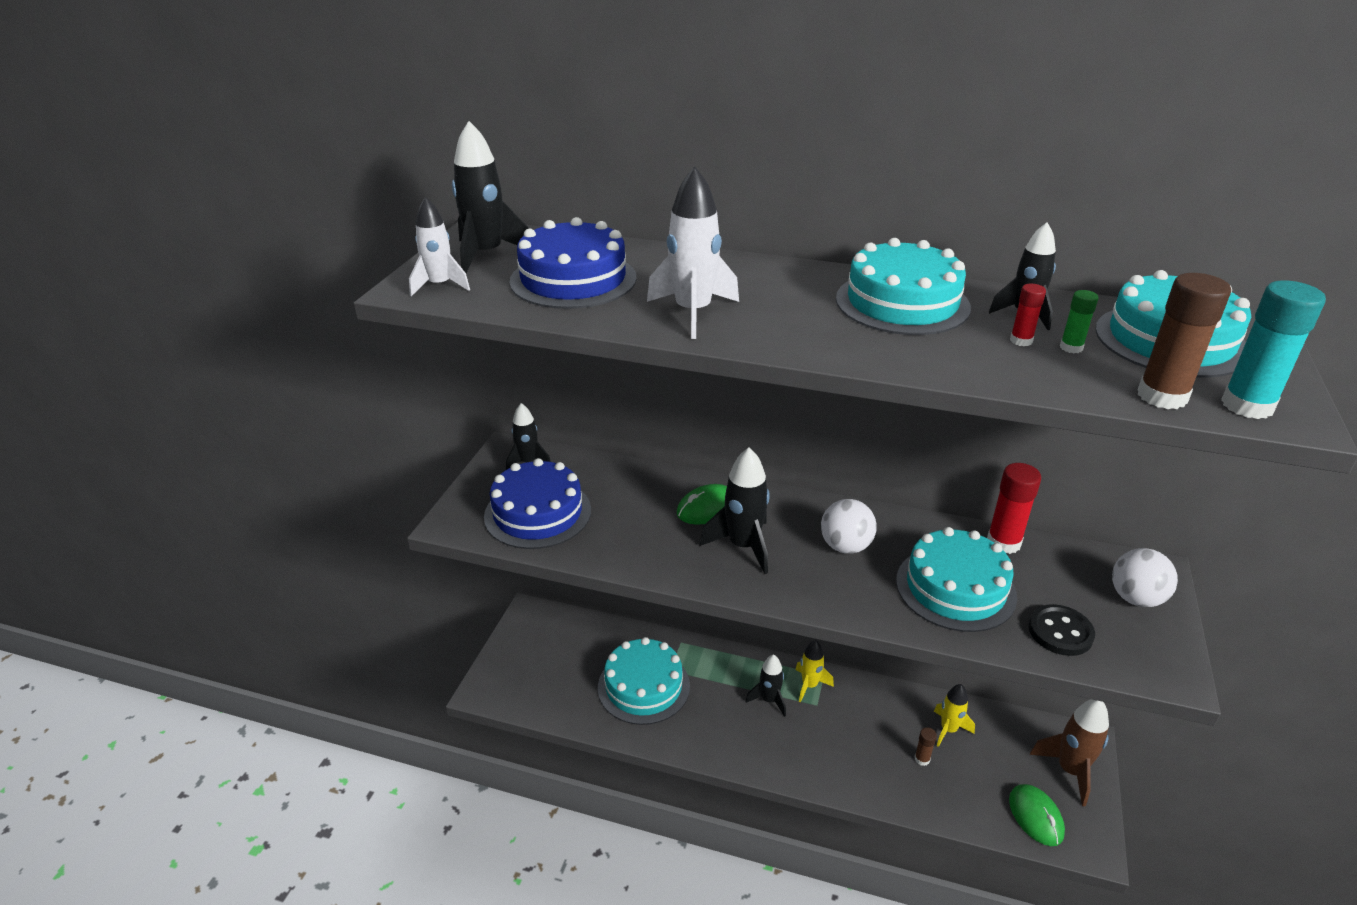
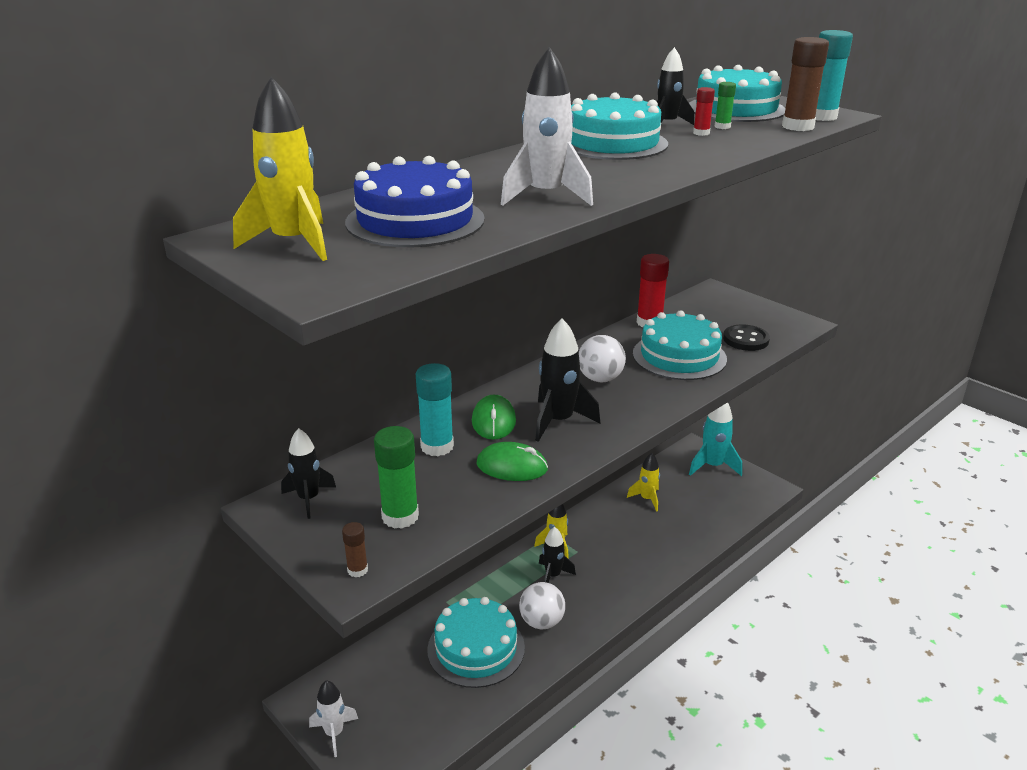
camera: 60 degrees left, 5 degrees down
white rocket [409,197,470,296] -> white rocket moved to [309,680,358,757]
black rocket [452,121,529,273] -> yellow rocket [233,77,327,261]
blue cake [484,458,591,549] -> green glue stick [374,426,419,529]
brown glue stick [915,727,937,766] -> brown glue stick moved to [342,522,368,577]
green mouse [1009,784,1065,846] -> green mouse moved to [476,442,548,481]
brown rocket [1030,699,1109,806] -> turquoise rocket [689,402,742,476]
white ball [1112,548,1178,607] -> white ball moved to [519,582,565,629]
none -> turquoise glue stick [416,363,454,456]

